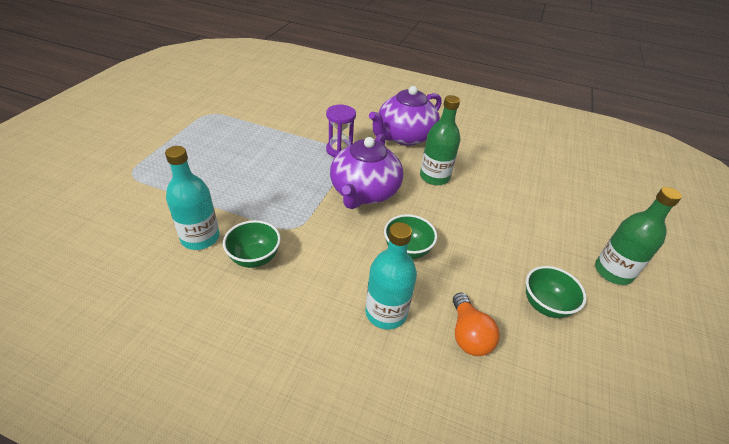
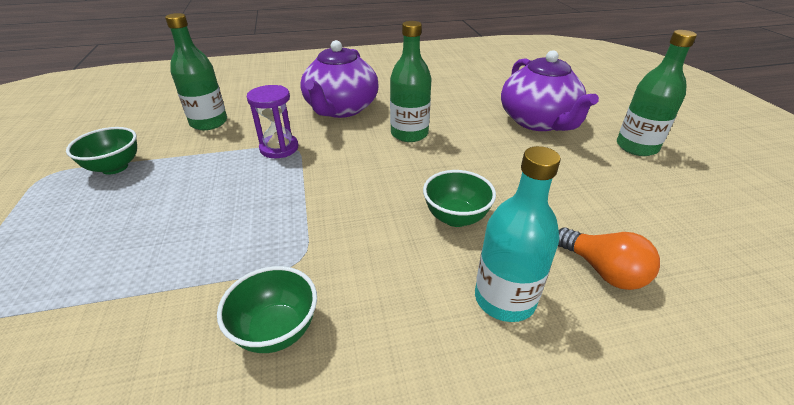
camera: 30 degrees left, 5 degrees down
turquoise bottle [165,146,220,250] -> none
purple teapot [330,134,403,209] -> purple teapot moved to [501,50,599,131]
green bowl [526,266,587,318] -> green bowl moved to [66,127,137,175]
none -> green bottle [165,13,227,130]

